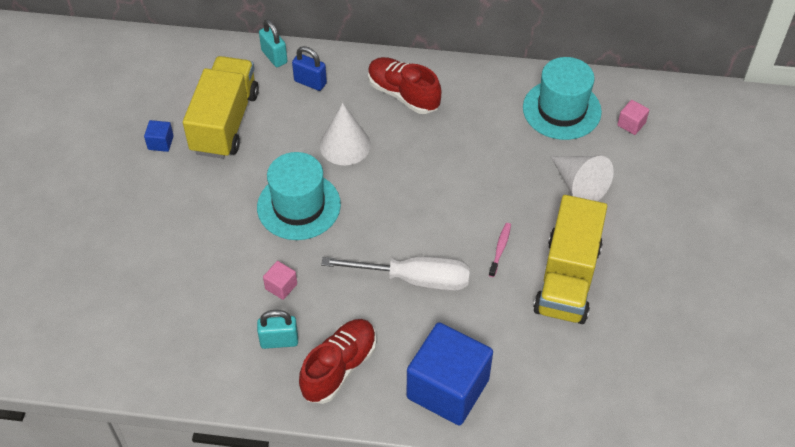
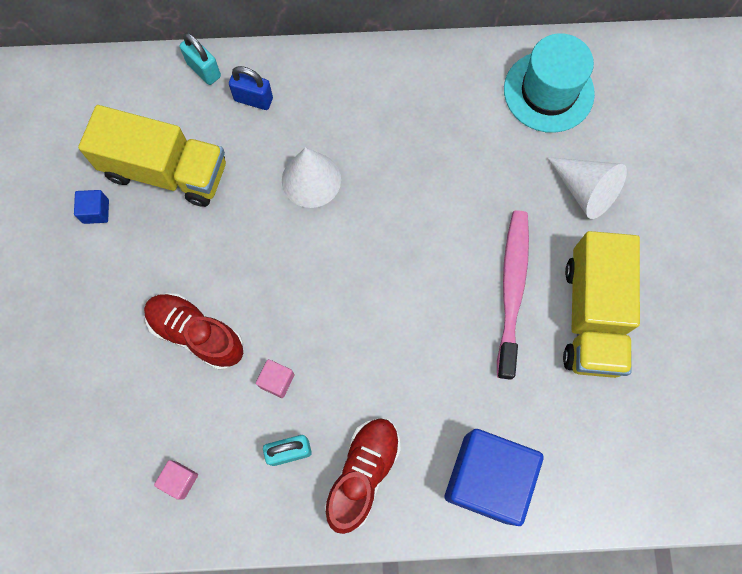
camera: 10 degrees left, 20 degrees up
yellow truck [183,56,259,159] -> yellow truck turned 105 degrees clockwise [78,105,226,207]
turquoise hat [257,152,341,240] -> none
white screwdriver [321,256,470,291] -> none
red shoe [368,57,441,114] -> red shoe moved to [144,293,243,370]
pink toothbrush [489,223,511,277] -> pink toothbrush [497,210,529,380], size x2.30
pink cube [617,100,649,135] -> pink cube moved to [154,460,198,499]

